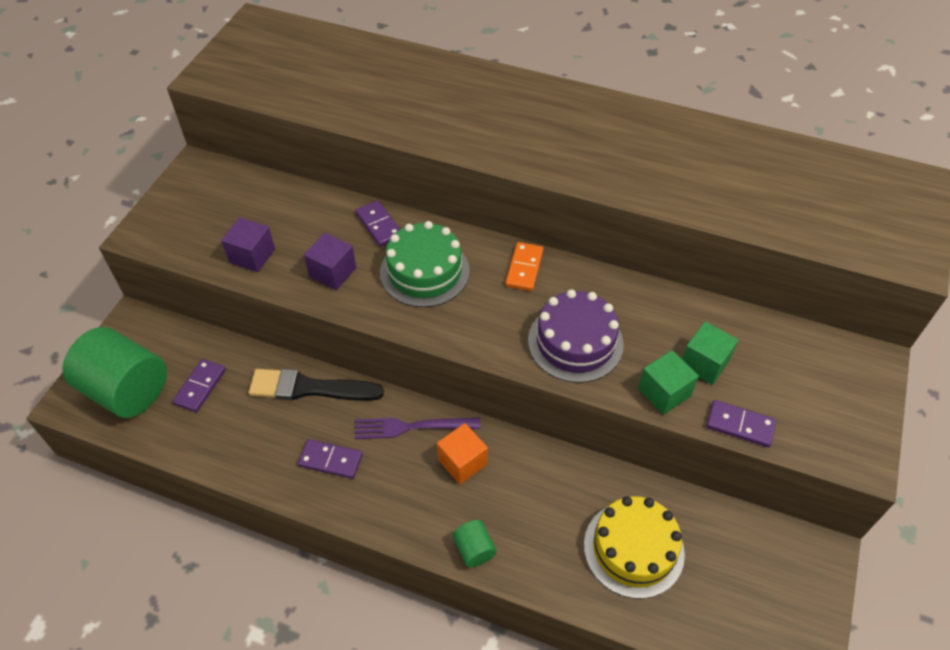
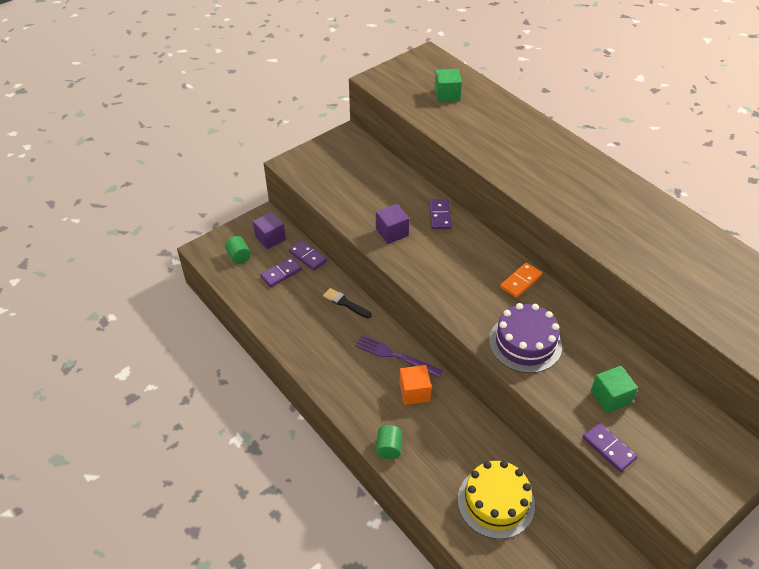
camera: 30 degrees right, 5 degrees down
green cylinder [62,327,167,418] -> green cylinder [225,236,251,264], size x0.44
purple cube [221,217,275,272] -> purple cube moved to [253,212,286,249]
black brush [249,369,384,401] -> black brush [323,288,371,318], size x0.58
purple domino [298,439,363,479] -> purple domino moved to [289,240,327,271]
green cake [380,221,470,307] -> none
green cube [638,350,699,415] -> green cube moved to [434,69,462,102]

